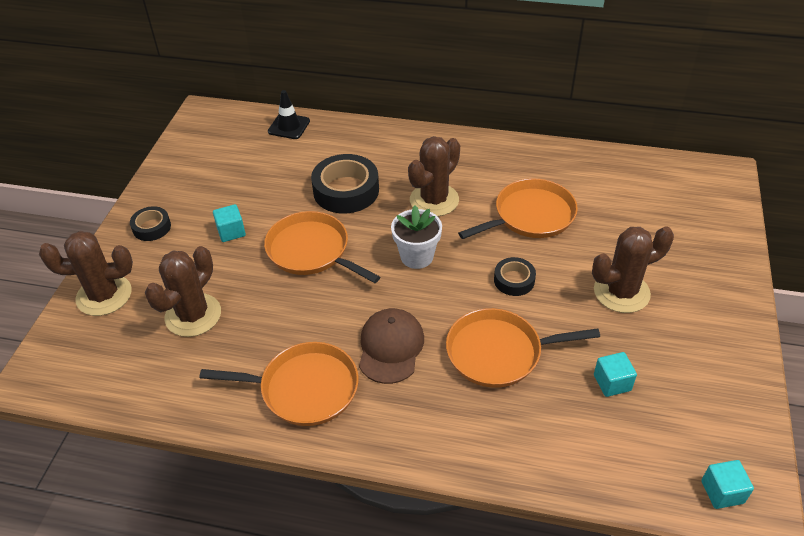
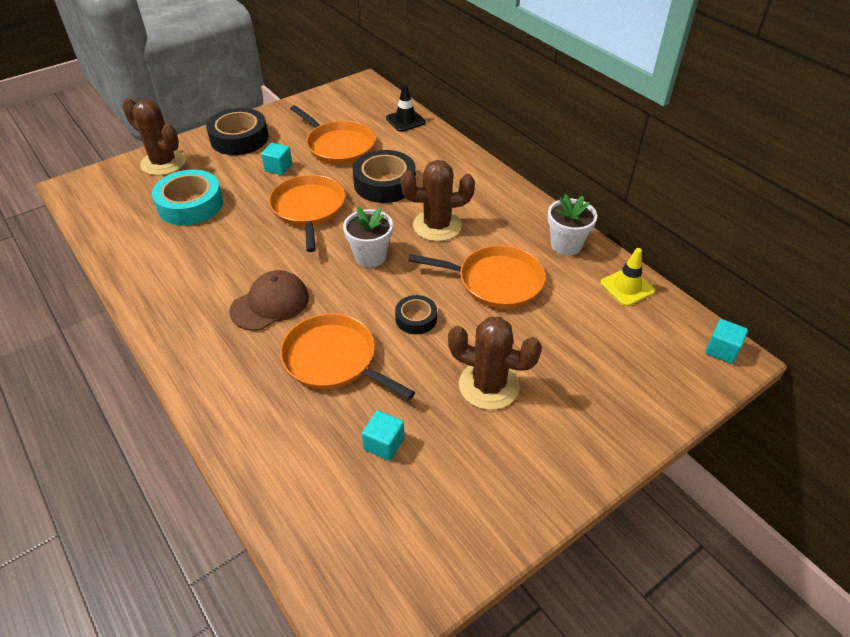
camera: 40 degrees right, 0 degrees up
black tape [130,206,171,241] -> black tape [206,108,269,155], size x1.82
brown cactus [145,246,221,337] -> turquoise tape [152,170,223,225]
orange pan [199,342,359,426] -> orange pan moved to [290,105,375,164]
turquoise cube [701,460,754,509] -> turquoise cube moved to [705,319,748,364]
none -> white flower pot [548,194,597,256]
none -> yellow traffic cone [600,248,655,306]

